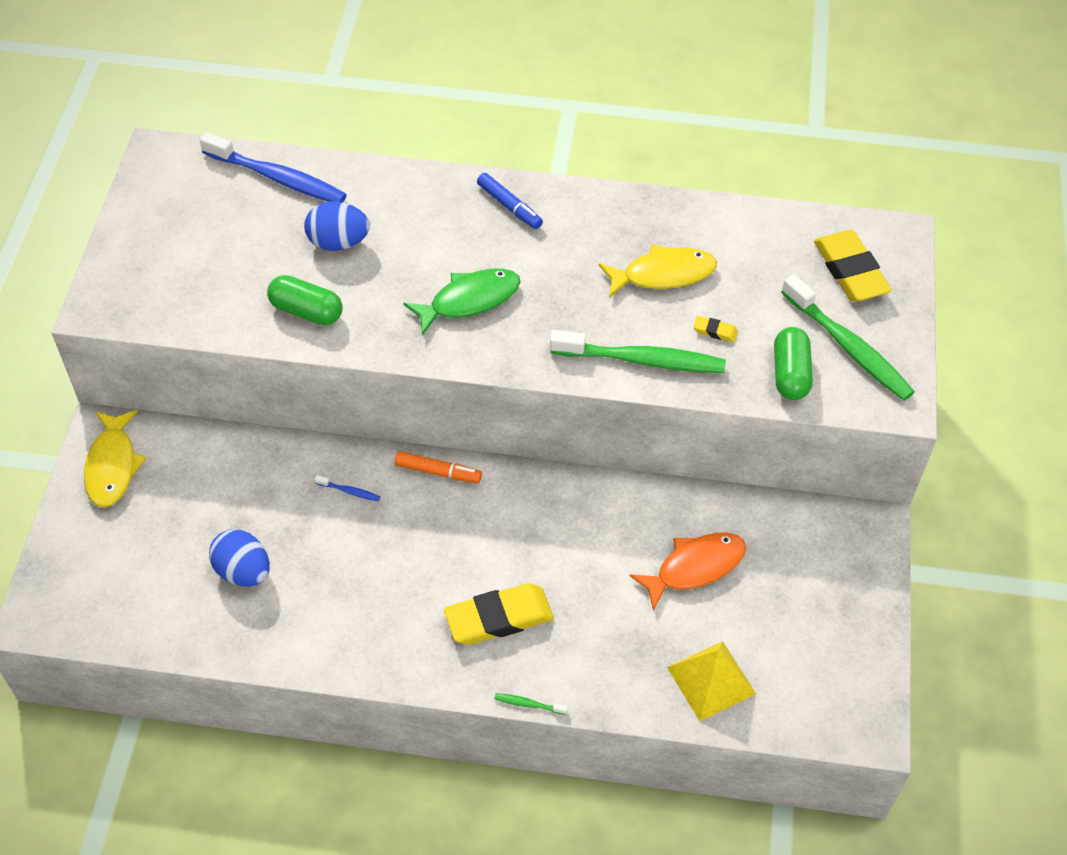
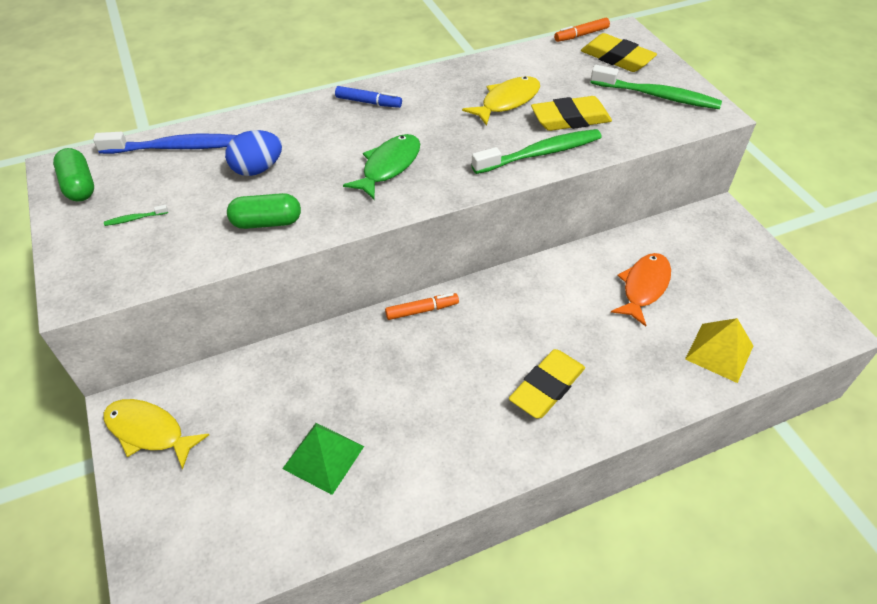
camera: 30 degrees left, 5 degrees down
yellow fish [84,410,146,508] -> yellow fish turned 150 degrees clockwise [103,399,209,469]
blue egg [209,529,270,586] -> green pyramid [282,423,364,495]
blue toothbrush [315,475,380,502] -> none
green toothbrush [494,693,568,715] -> green toothbrush moved to [104,205,168,226]
yellow eraser [693,316,738,342] -> yellow eraser [531,96,612,131], size x2.32
green capsule [774,327,813,400] -> green capsule moved to [53,148,94,202]
none -> orange marker [554,18,610,42]

